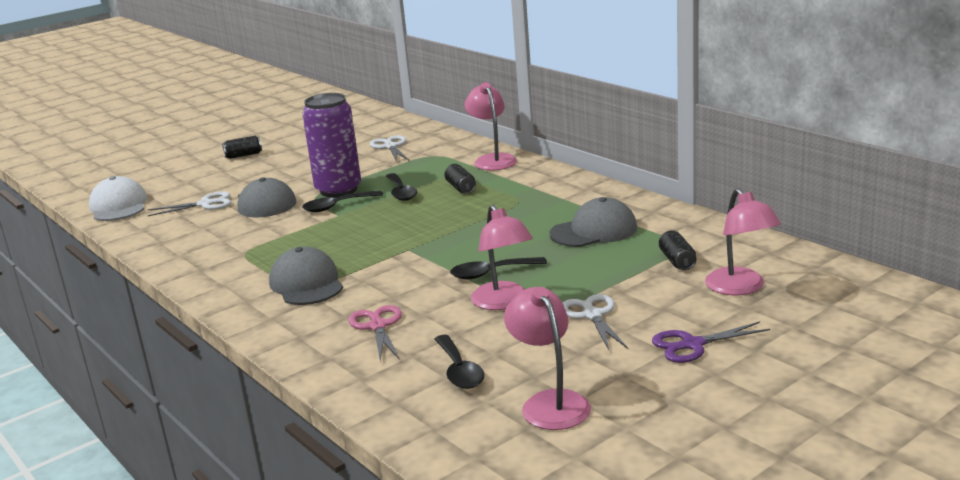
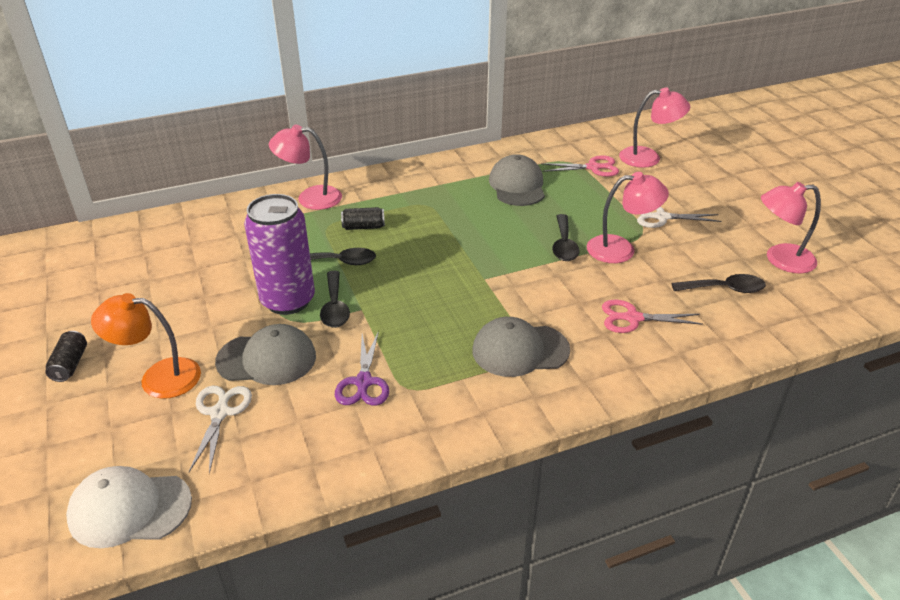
camera: 75 degrees left, 15 degrees up
white scissors [370,135,410,162] -> none
purple scissors [652,322,770,363] -> purple scissors moved to [335,331,389,406]
black can [659,230,696,270] -> pink scissors [541,155,619,177]
none -> orange lamp [91,293,201,399]

